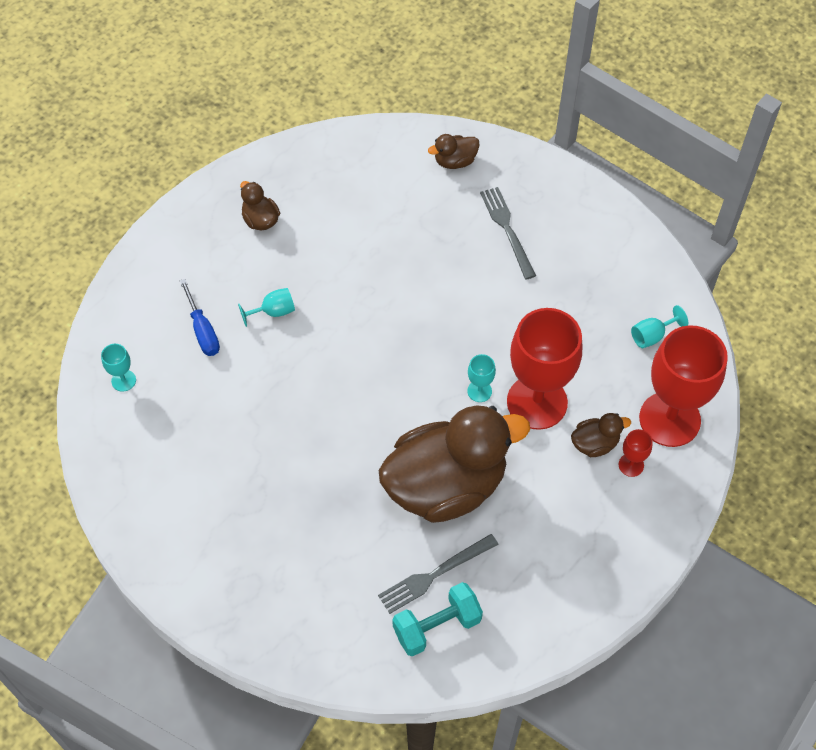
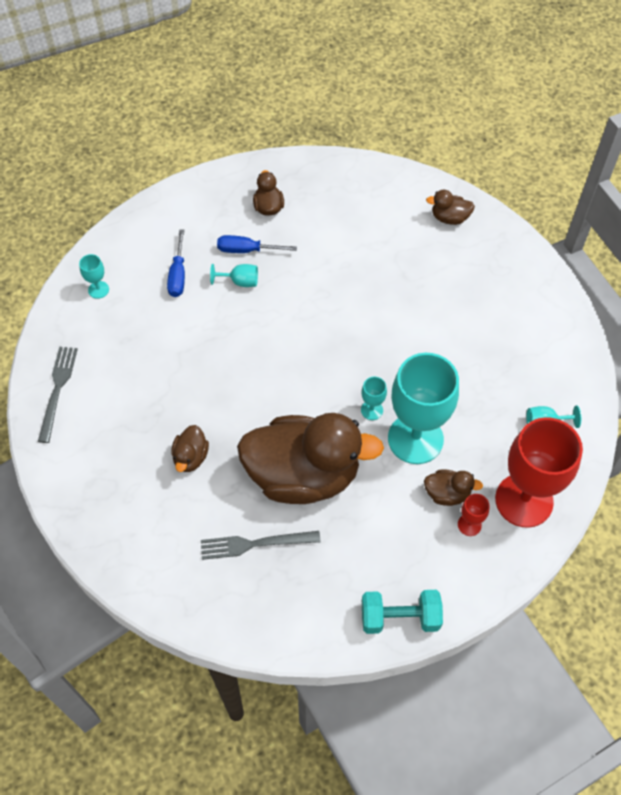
camera: 25 degrees right, 0 degrees up
turquoise dumbbell [393,582,483,657] -> turquoise dumbbell moved to [362,590,443,634]
grey fork [480,187,536,279] -> grey fork moved to [38,346,78,443]
red goblet [507,308,582,430] -> turquoise goblet [388,353,459,464]
none -> brown duck [171,425,209,472]
none -> blue screwdriver [217,235,297,253]

